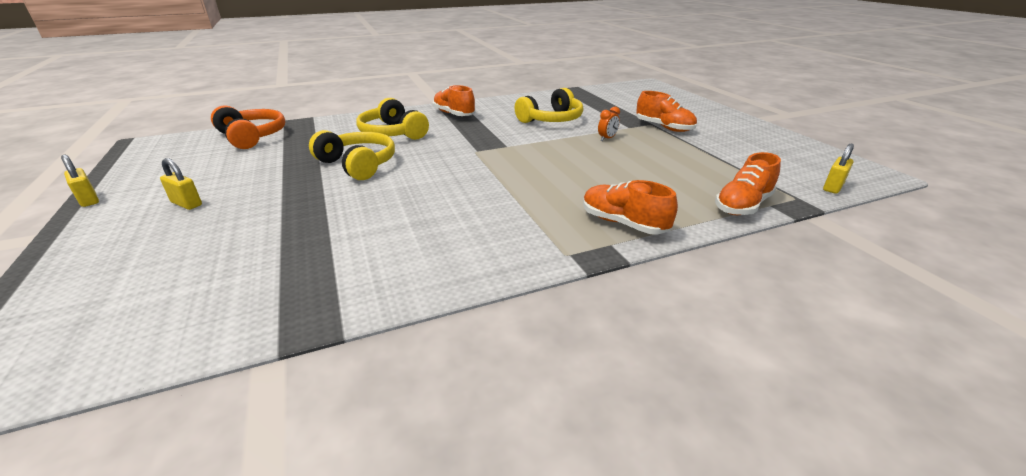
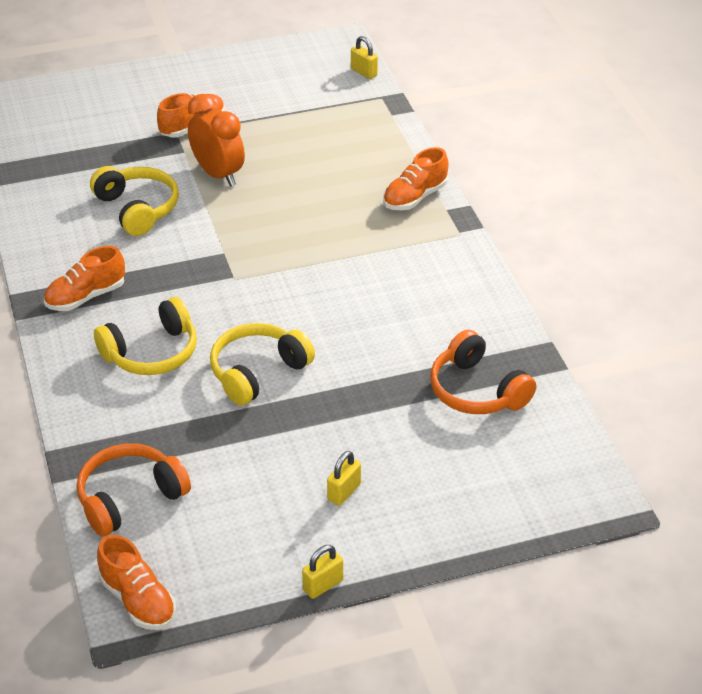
camera: 85 degrees left, 10 degrees up
orange clock [598,107,620,141] -> orange clock [188,94,245,186], size x2.23
orange shoe [715,152,781,215] -> orange shoe moved to [97,535,176,630]
none -> orange headphones [430,329,536,414]

